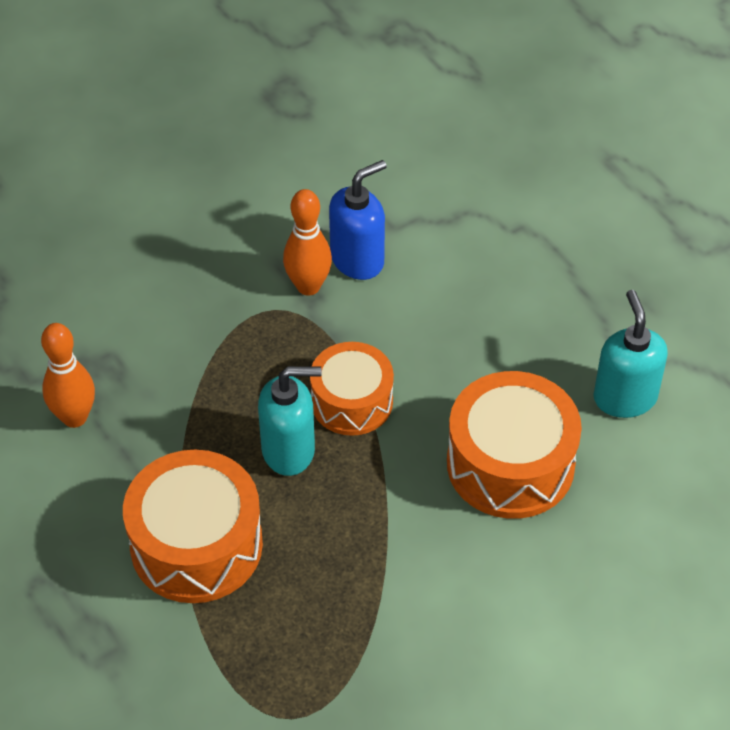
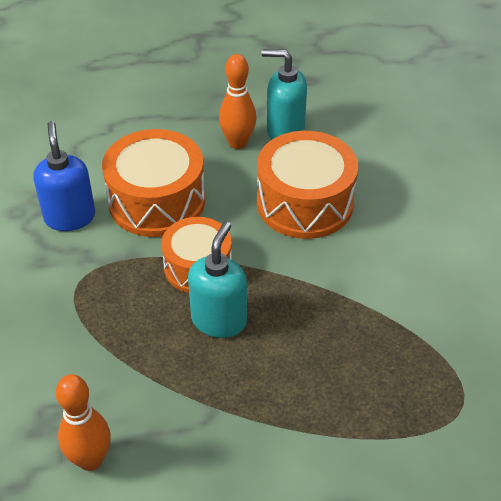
camera: 65 degrees left, 5 degrees down
orange drum [123,450,263,603] -> orange drum moved to [102,129,205,237]
orange bowling pin [283,189,332,296] -> orange bowling pin moved to [219,54,256,149]

